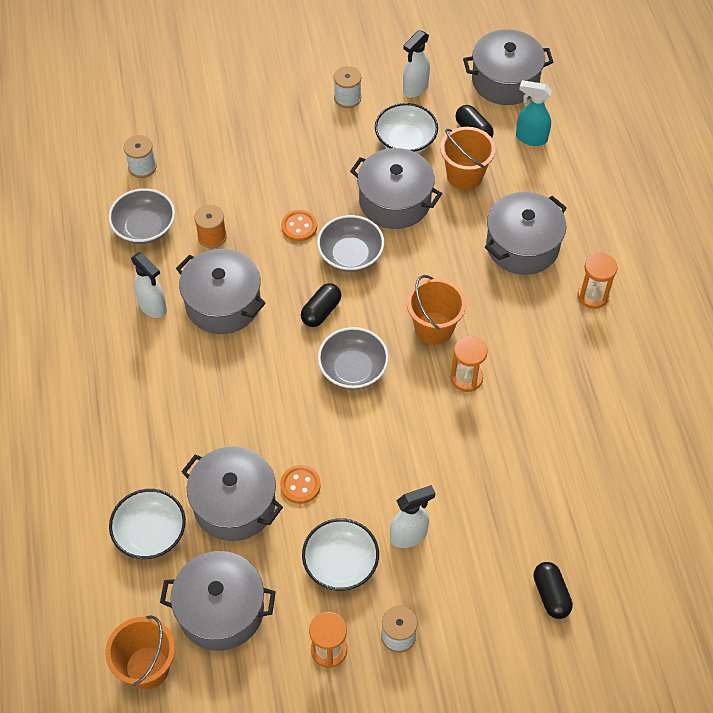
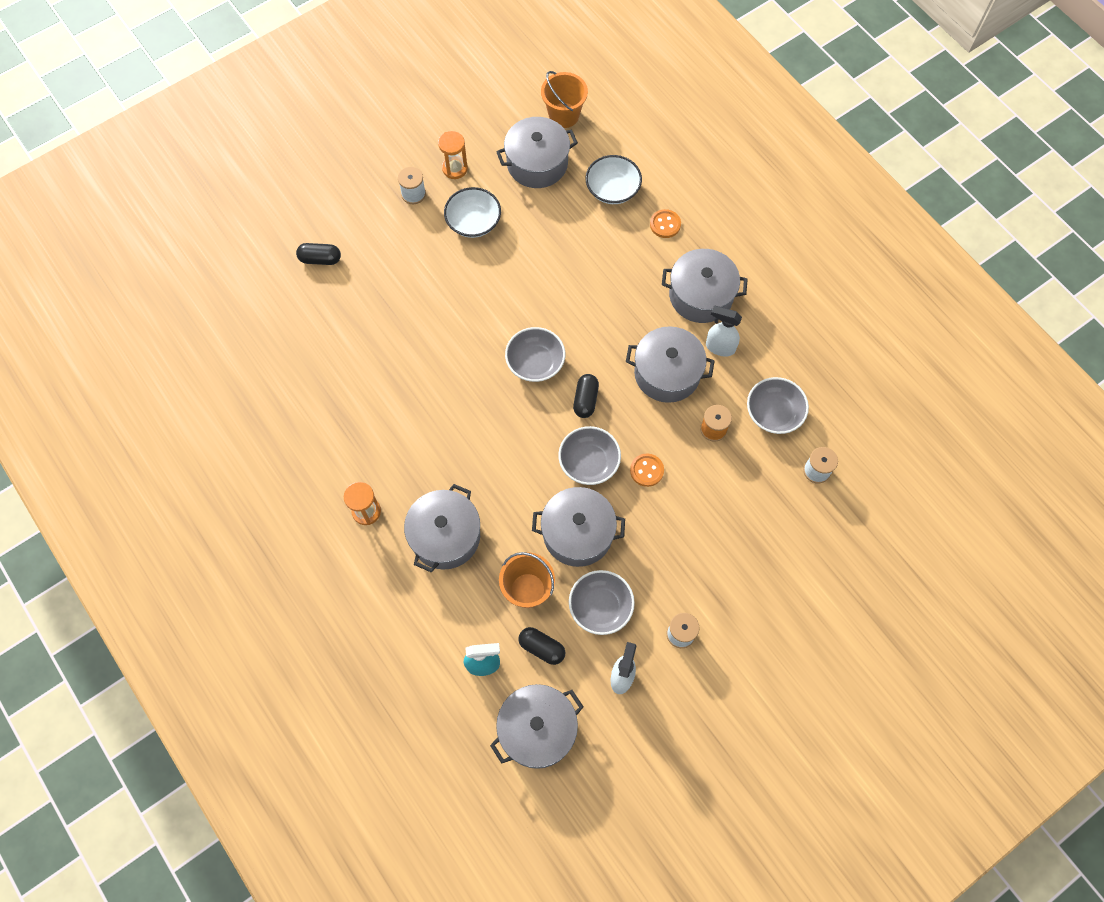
camera: 155 degrees right, 10 degrees up
grey pot [181,446,283,541] -> grey pot moved to [662,249,748,323]
orange button [280,465,321,504] -> orange button moved to [650,209,681,238]
white bowl [375,103,438,153] -> grey bowl [569,570,635,635]
white spray bottle [390,485,435,548] -> none
orange bucket [407,275,466,345] -> none
orange hourglass [451,336,488,392] -> none
black capsule [533,562,573,619] -> black capsule turned 45 degrees counterclockwise [296,243,341,265]

